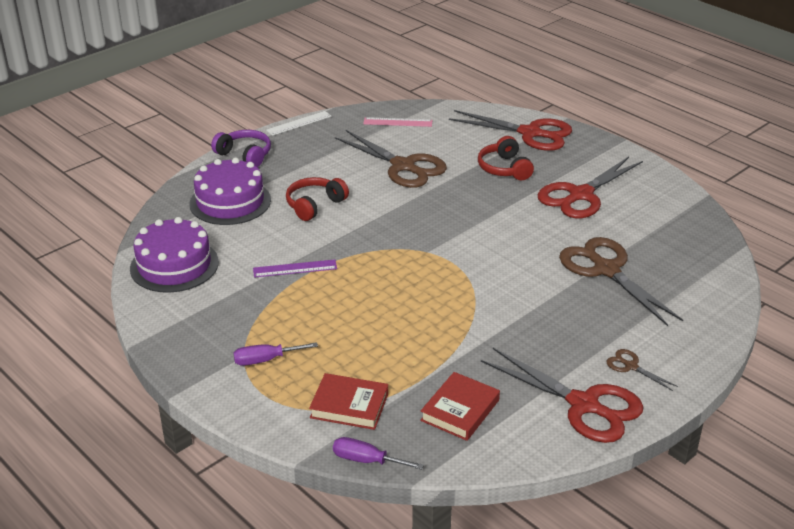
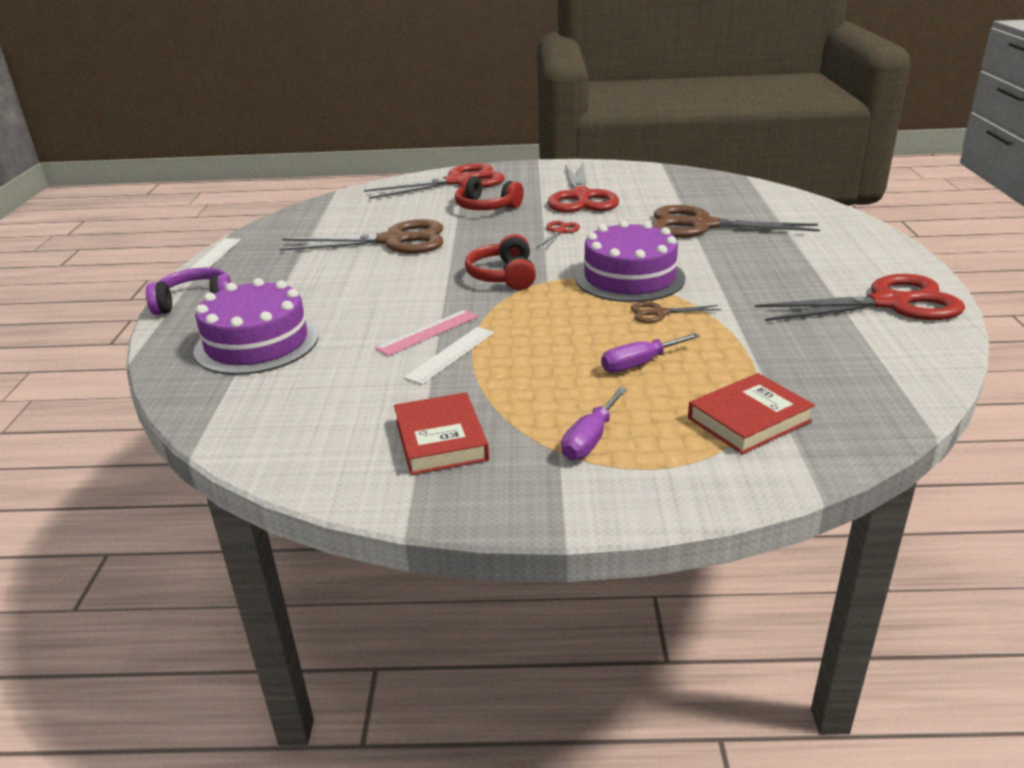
camera: 45 degrees left, 5 degrees down
purple cake [130,217,219,292] -> purple cake moved to [575,220,685,302]
purple ruler [253,260,337,278] -> white ruler [404,327,494,384]
red headphones [286,177,349,221] -> red headphones moved to [465,234,536,290]
purple screwdriver [333,437,424,470] -> purple screwdriver moved to [601,333,700,373]
pink ruler [363,117,432,127] -> pink ruler moved to [375,309,478,356]
red book [420,372,500,441] -> red book moved to [394,392,489,475]
brown scissors [606,349,678,391] -> brown scissors moved to [631,302,721,323]
none -> red scissors [536,221,580,250]

